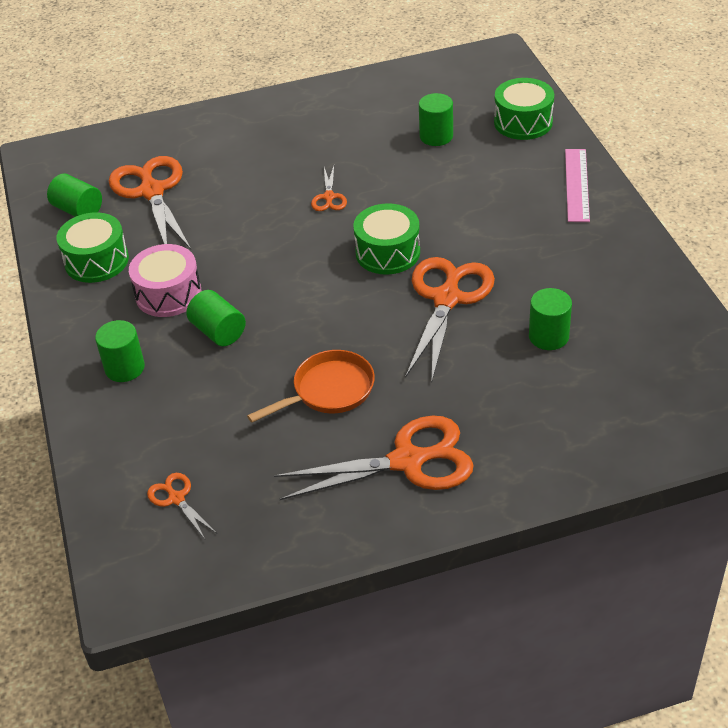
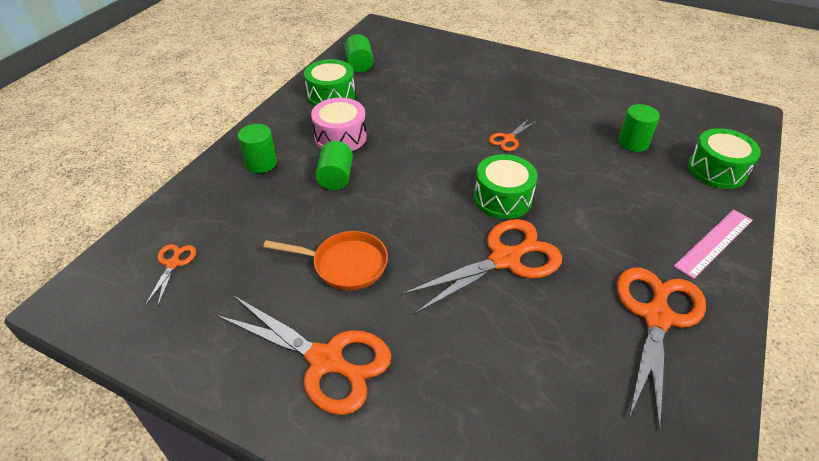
camera: 40 degrees right, 0 degrees up
orange scissors [109,156,191,249] -> orange scissors moved to [617,267,706,431]
green cylinder [529,288,572,350] -> none

